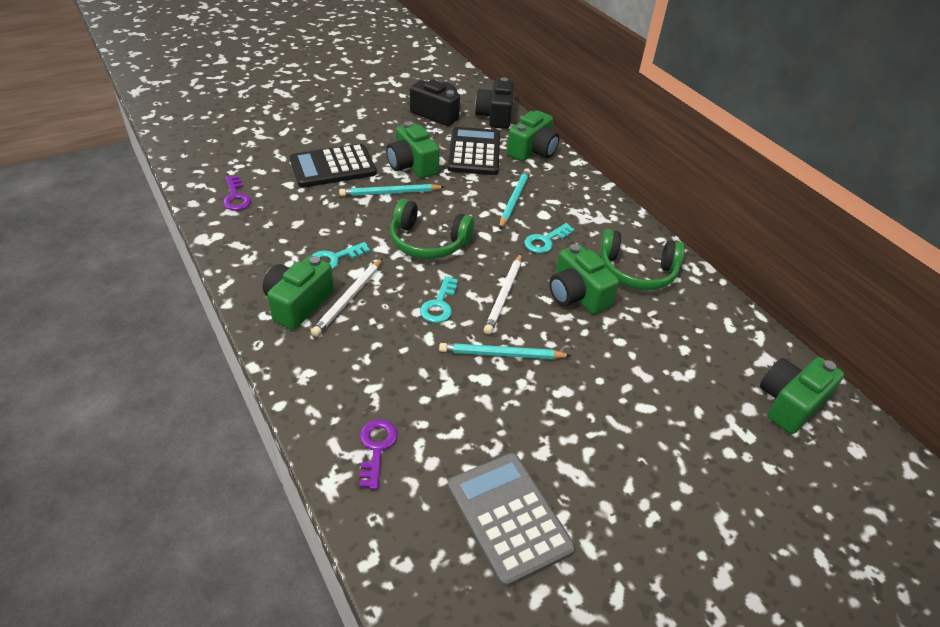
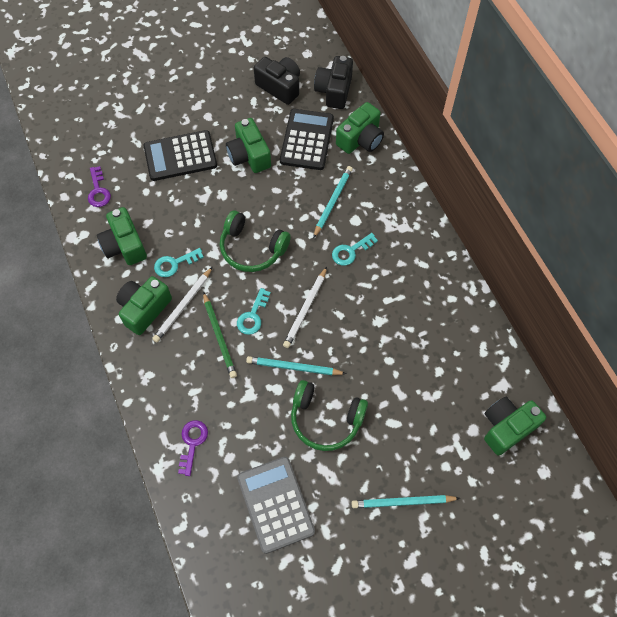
camera: 10 degrees right, 20 degrees up
turquoise pencil [339,184,444,196] -> turquoise pencil moved to [352,495,460,508]
green camera [549,244,619,314] -> green camera moved to [97,207,147,265]
green headphones [599,229,684,290] -> green headphones moved to [291,380,368,451]
none -> green pencil [203,292,237,378]

